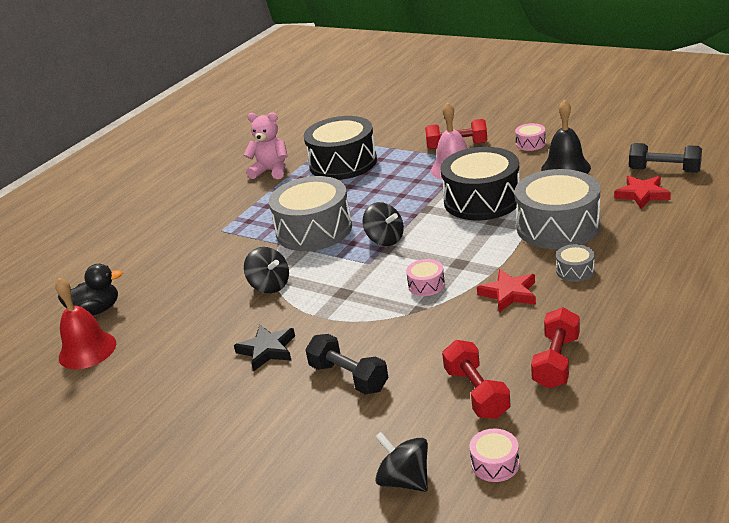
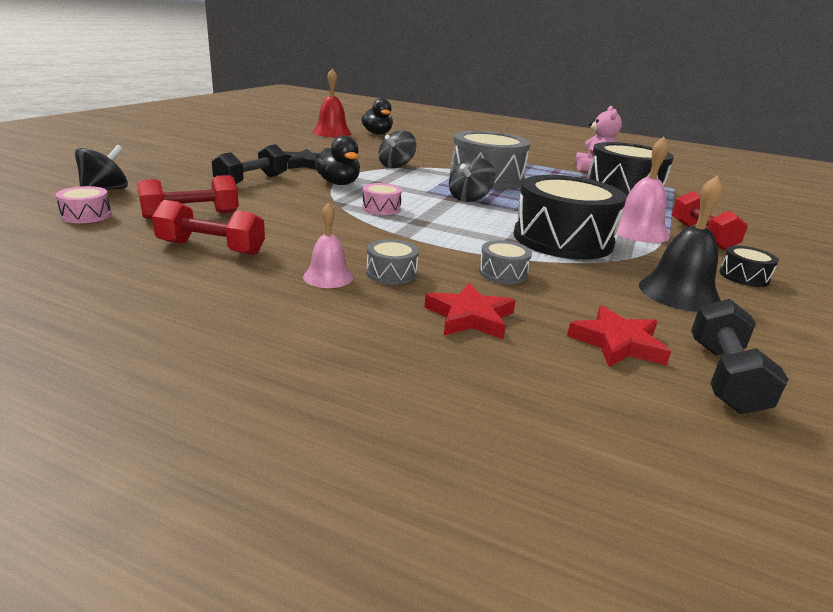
camera: 75 degrees right, 5 degrees down
red star [477,269,536,312] -> red star moved to [425,283,516,339]
pink drum [515,123,546,151] -> black drum [719,246,779,287]
grey drum [515,169,600,249] -> grey drum [479,240,532,284], size x0.42
none -> pink bell [303,203,353,288]
none -> black duck [315,135,360,185]

